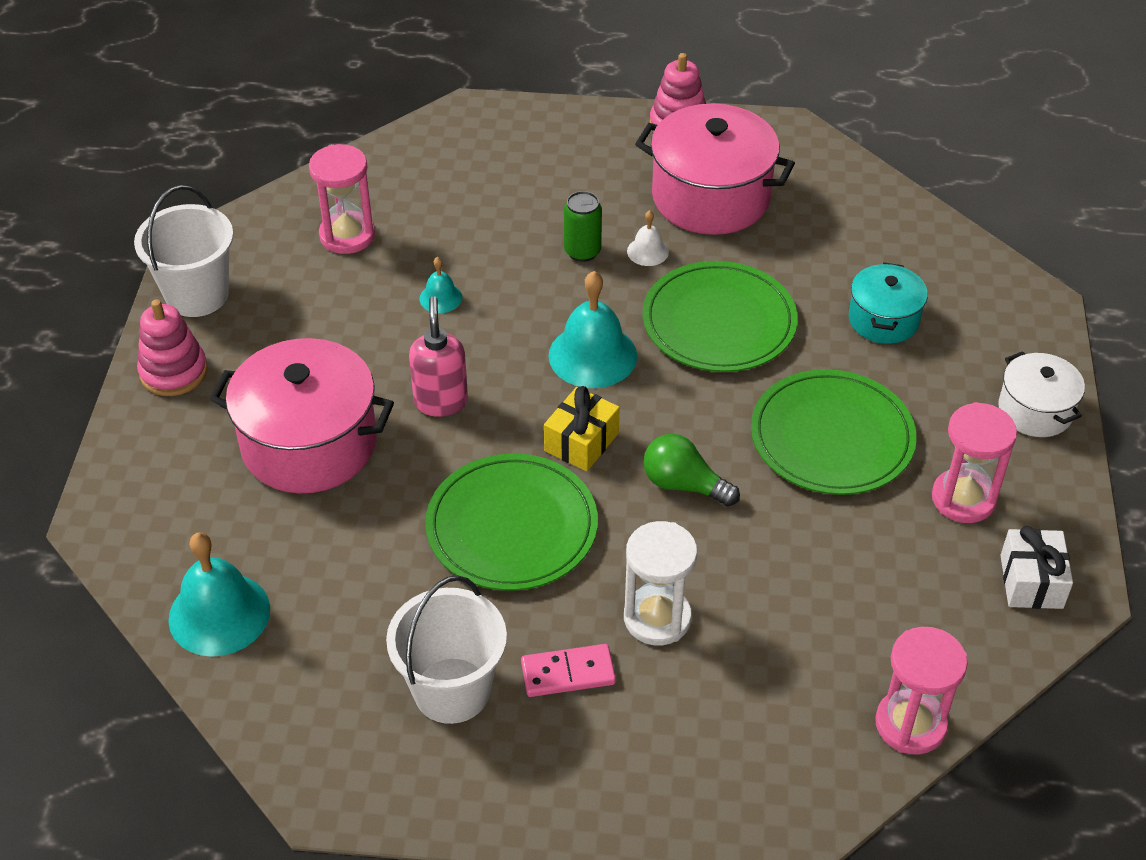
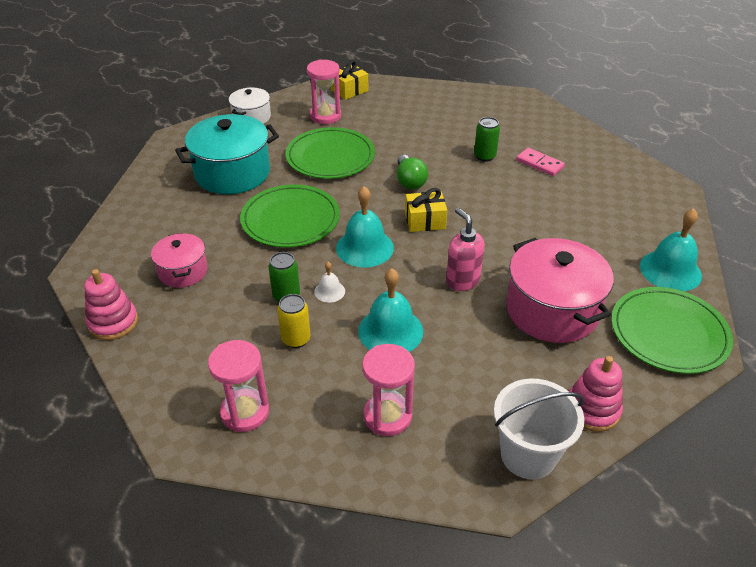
camera: 130 degrees left, 5 degrees down
white bucket [386,575,507,724] -> none
pink soap dispenser [409,296,468,417] -> pink soap dispenser turned 105 degrees clockwise [446,208,485,291]
turquoise bell [419,257,462,313] -> turquoise bell [358,268,423,352], size x2.00
green plate [425,453,598,591] -> green plate moved to [611,287,733,374]
white hourglass [624,521,697,646] -> green can [474,117,500,162]
white bell [627,210,669,266] -> white bell moved to [314,262,345,303]
pink pot [635,104,795,235] -> pink pot [151,233,208,288], size x0.56
turquoise pot [849,262,928,344] -> turquoise pot [175,114,279,194], size x1.79
pink hourglass [875,627,968,755] -> pink hourglass moved to [208,340,269,432]
white gift [1000,526,1073,609] -> yellow gift [331,61,368,100]
none -> yellow can [277,294,311,348]

